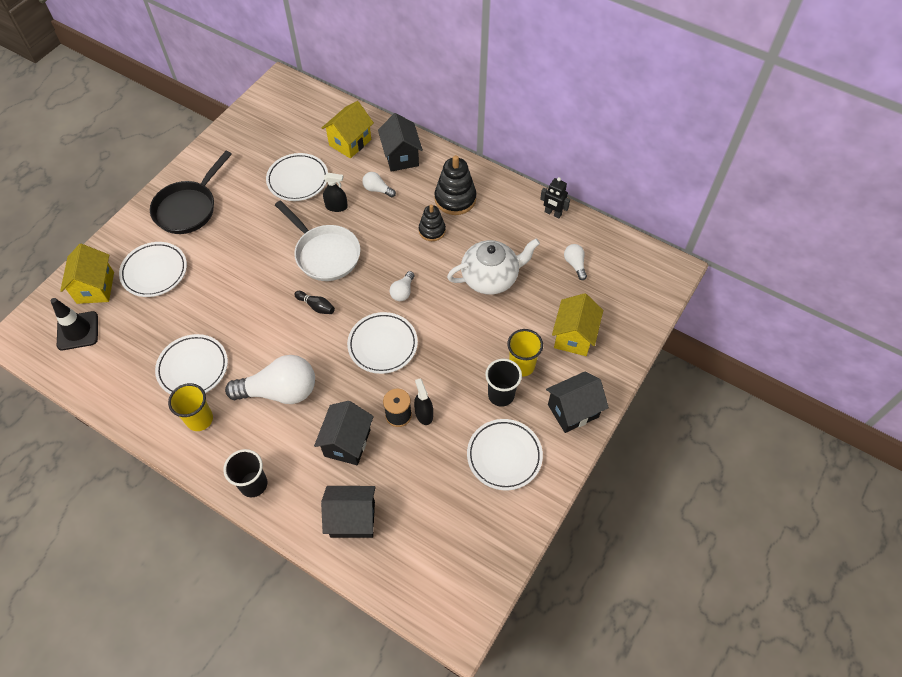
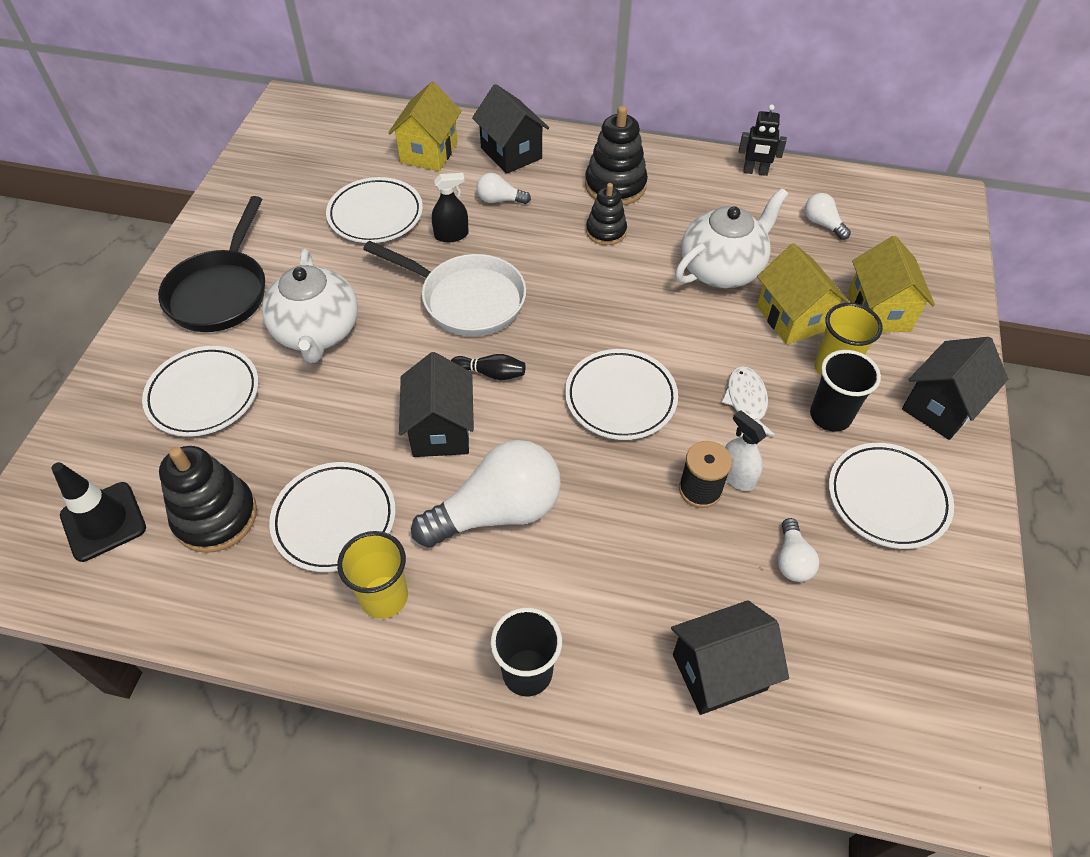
camera: 20 degrees left, 5 degrees down
yellow house [60,244,114,304] -> yellow house moved to [757,243,849,345]
black house [314,401,374,465] -> black house moved to [399,352,474,457]
white light bulb [390,271,415,301] -> white light bulb moved to [778,518,820,582]
black spray bottle [414,378,433,425] -> white spray bottle [725,410,766,491]
none -> black stacking toy [159,446,257,553]
none -> white teapot [262,249,358,363]
none -> white fish [721,366,775,437]

